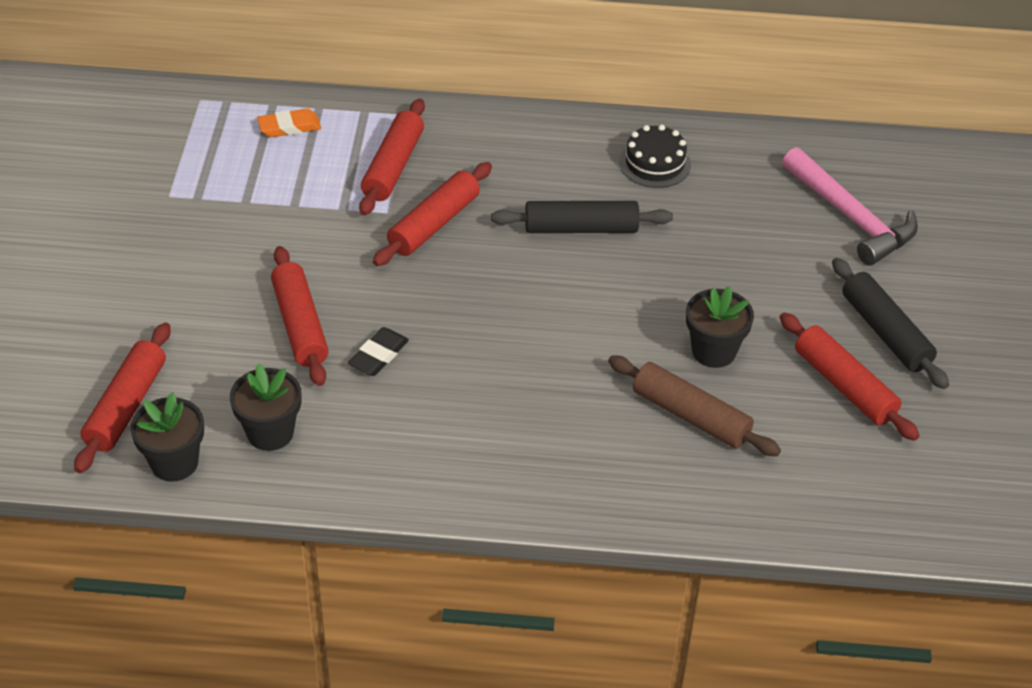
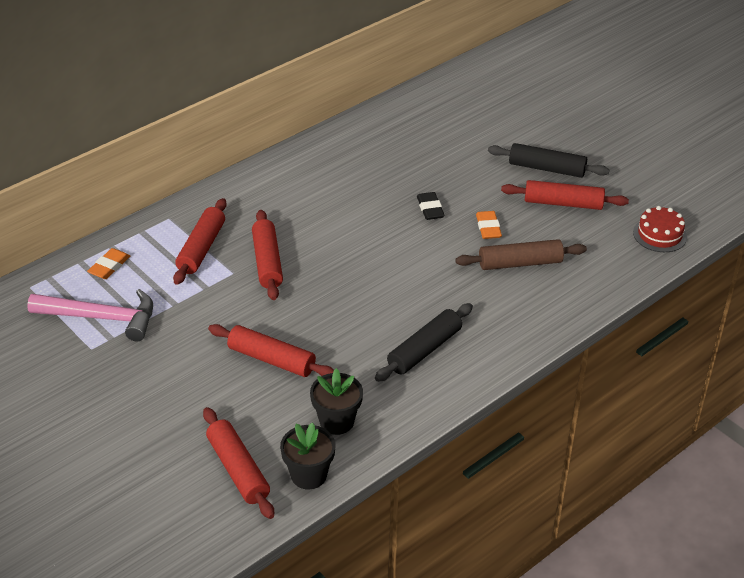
camera: 45 degrees left, 5 degrees down
black eraser [348,327,409,376] -> black eraser moved to [417,192,445,220]
red rolling pin [359,99,425,216] -> red rolling pin turned 45 degrees clockwise [173,198,227,285]
black rolling pin [491,201,673,233] -> black rolling pin moved to [375,303,473,382]
black cake [619,125,691,188] -> none
black flower pot [686,286,754,368] -> orange eraser [476,211,502,239]
pink hammer [782,147,918,266] -> pink hammer moved to [27,289,153,341]
none -> red cake [633,206,687,252]

